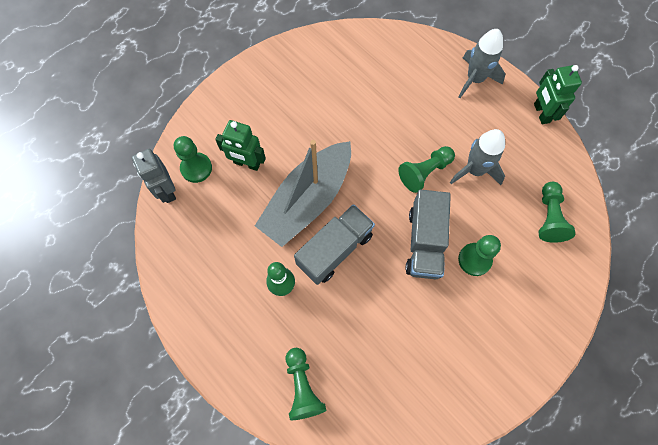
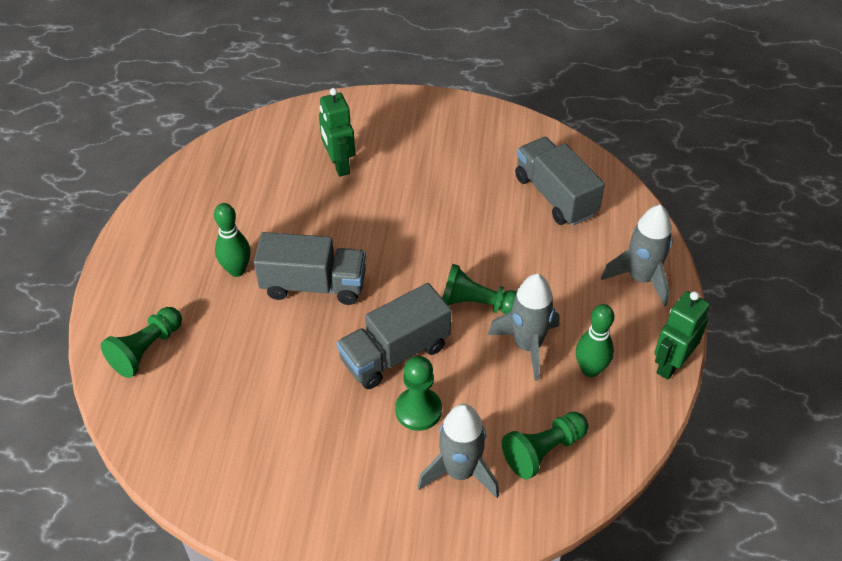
camera: 50 degrees right, 20 degrees down
grey robot [132,149,176,203] -> none
green pawn [174,136,212,183] -> none
grey boat [255,140,351,247] -> none
none -> grey rocket [417,404,499,498]
none -> grey truck [515,137,605,226]
none -> green bowling pin [576,304,614,377]

